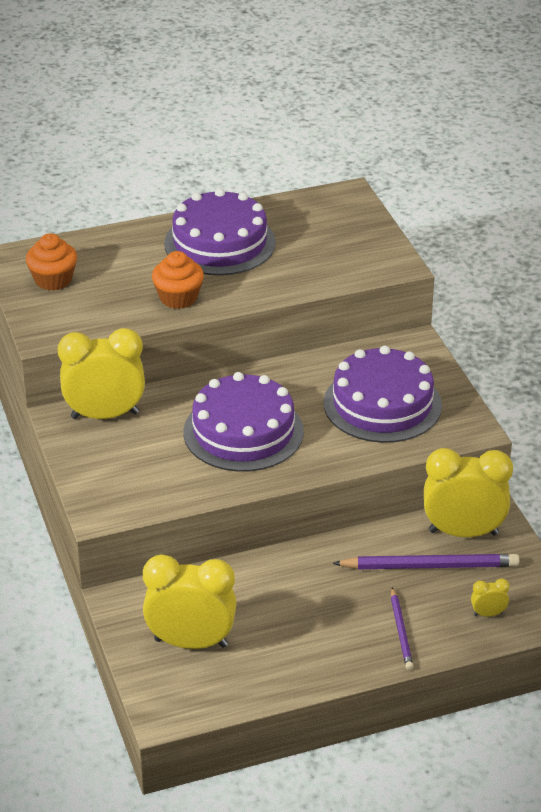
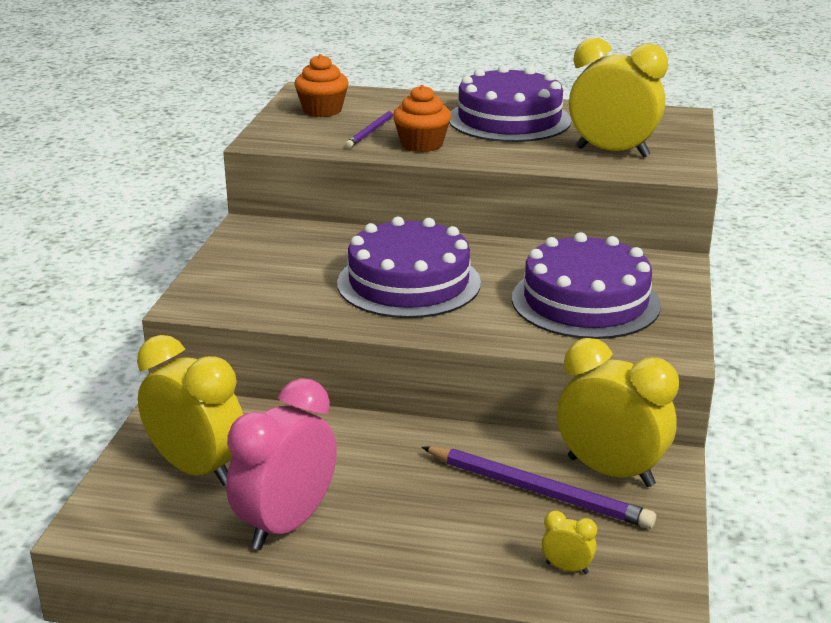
camera: 30 degrees right, 10 degrees down
yellow clock [58,328,145,419] -> yellow clock moved to [569,38,668,158]
purple pencil [391,587,414,670] -> purple pencil moved to [345,110,395,148]
none -> pink clock [226,378,337,550]

